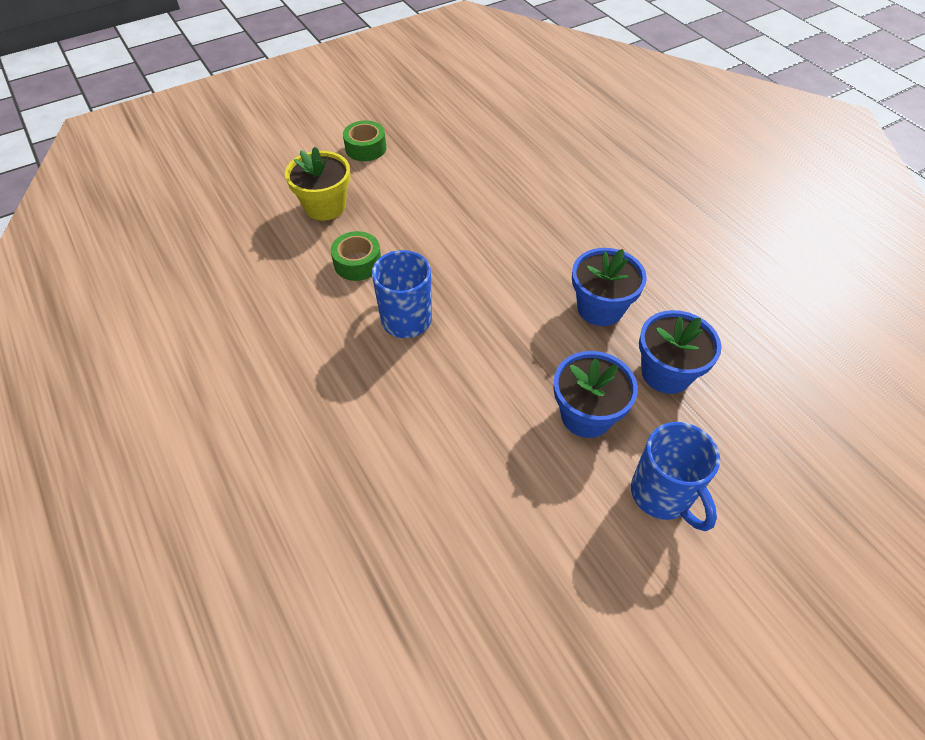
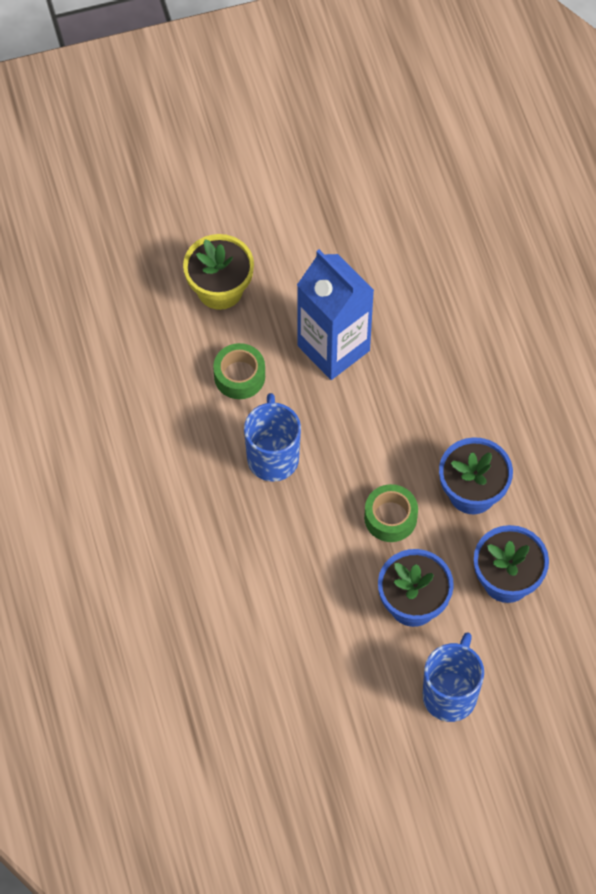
camera: 15 degrees right, 10 degrees up
green tape [343,120,386,161] -> green tape moved to [364,484,418,542]
blue mug [631,422,720,531] -> blue mug turned 150 degrees counterclockwise [423,632,484,722]
none -> blue carton [297,249,374,380]

